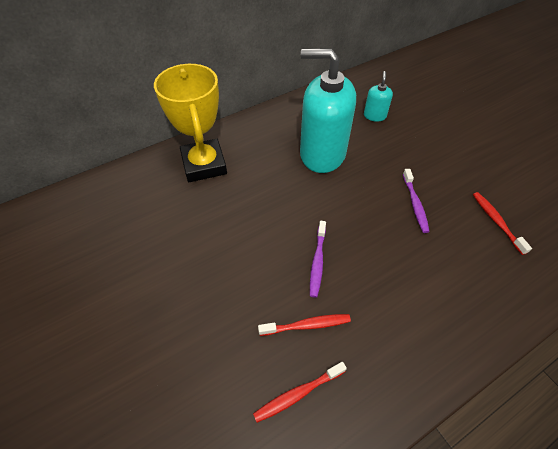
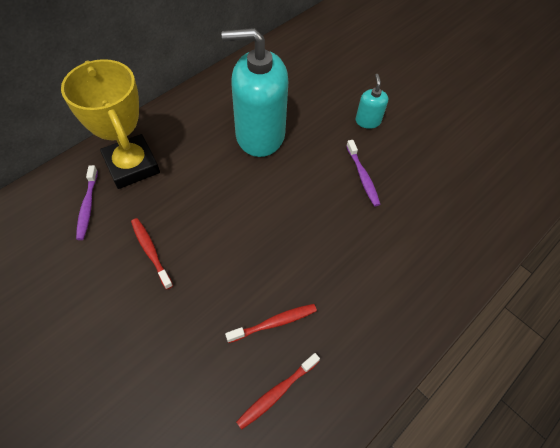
camera: 15 degrees left, 5 degrees up
purple toothbrush [310,221,326,298] -> purple toothbrush moved to [76,165,98,240]
turquoise soap dispenser [364,71,393,122] -> turquoise soap dispenser moved to [356,74,388,129]
red toothbrush [473,192,532,255] -> red toothbrush moved to [131,218,173,290]

